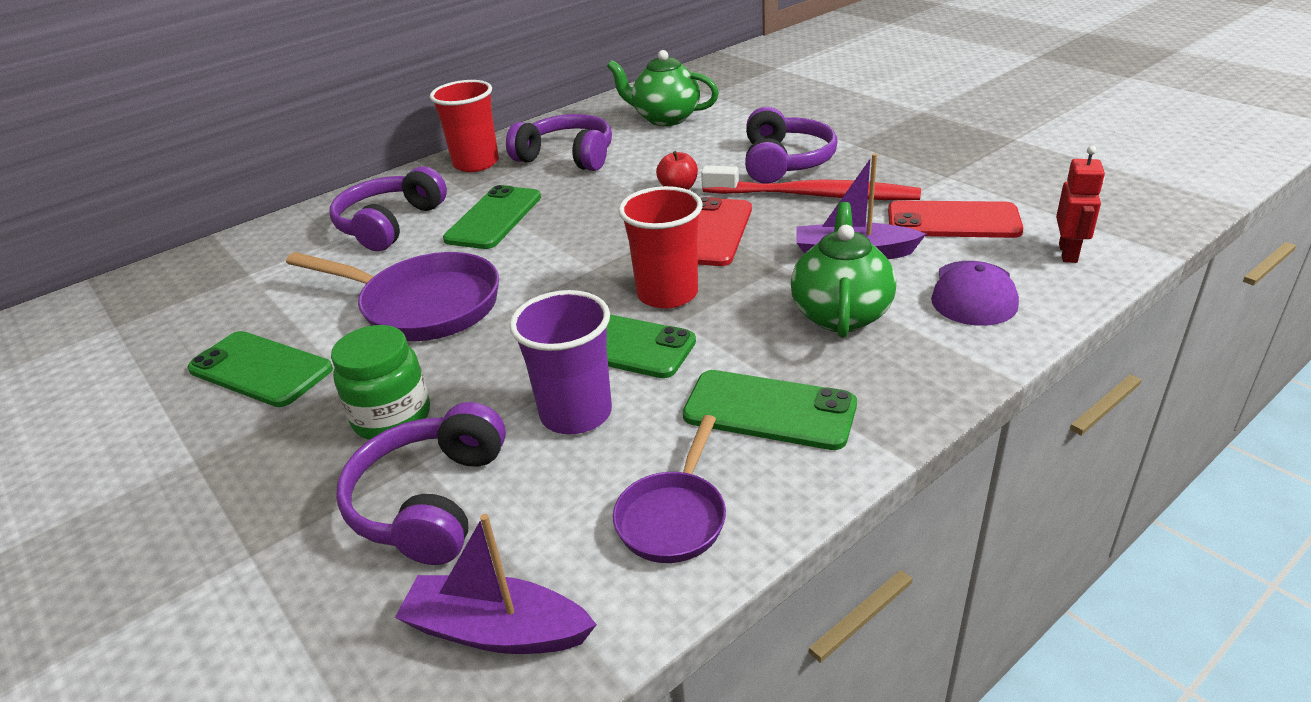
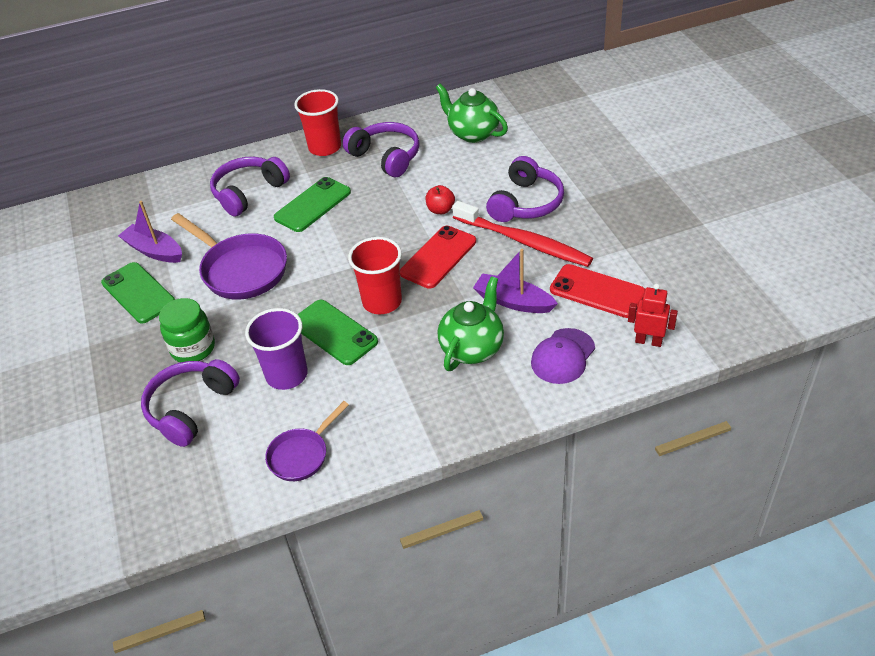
camera: 20 degrees right, 10 degrees up
purple boat [395,514,597,654] -> purple boat moved to [118,201,182,263]
green phone [683,370,857,450] -> none
red robot [1056,146,1105,263] -> red robot turned 105 degrees counterclockwise [628,284,678,347]

